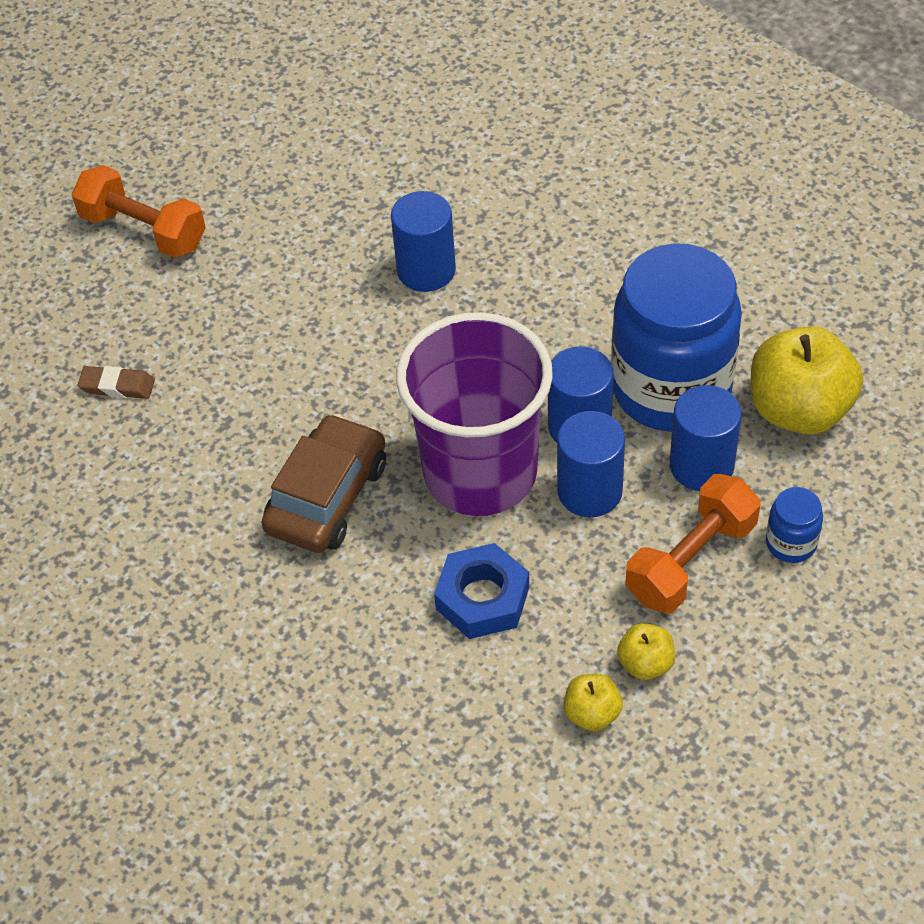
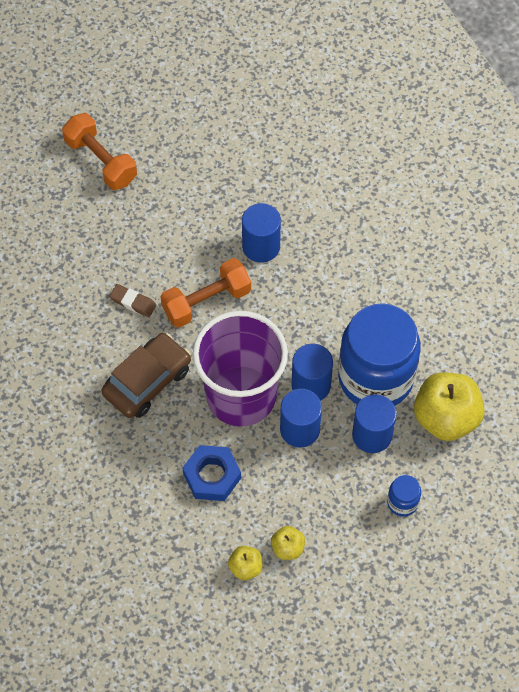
camera: 15 degrees right, 10 degrees up
brown eraser [78,366,155,399] -> brown eraser moved to [109,284,156,317]
orange dumbbell [625,474,761,613] -> orange dumbbell moved to [161,258,251,328]

